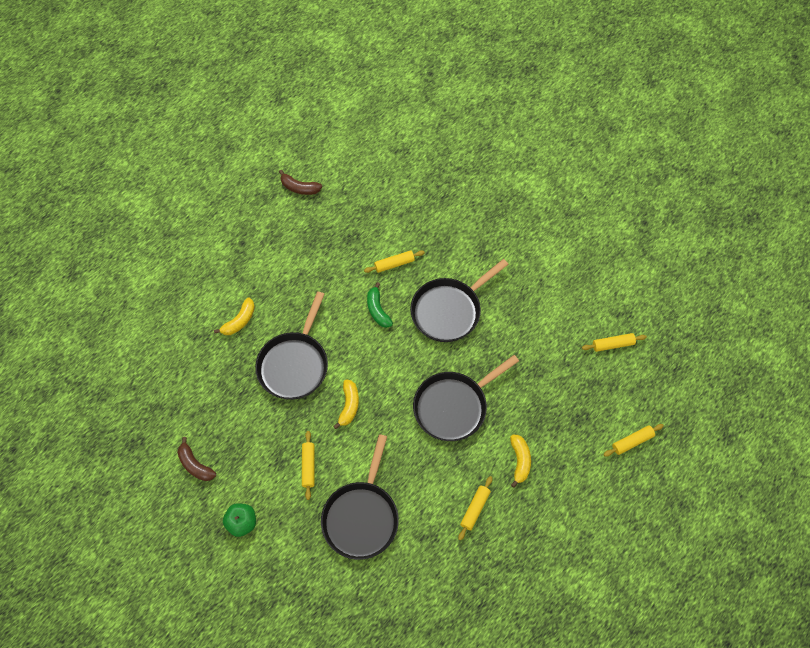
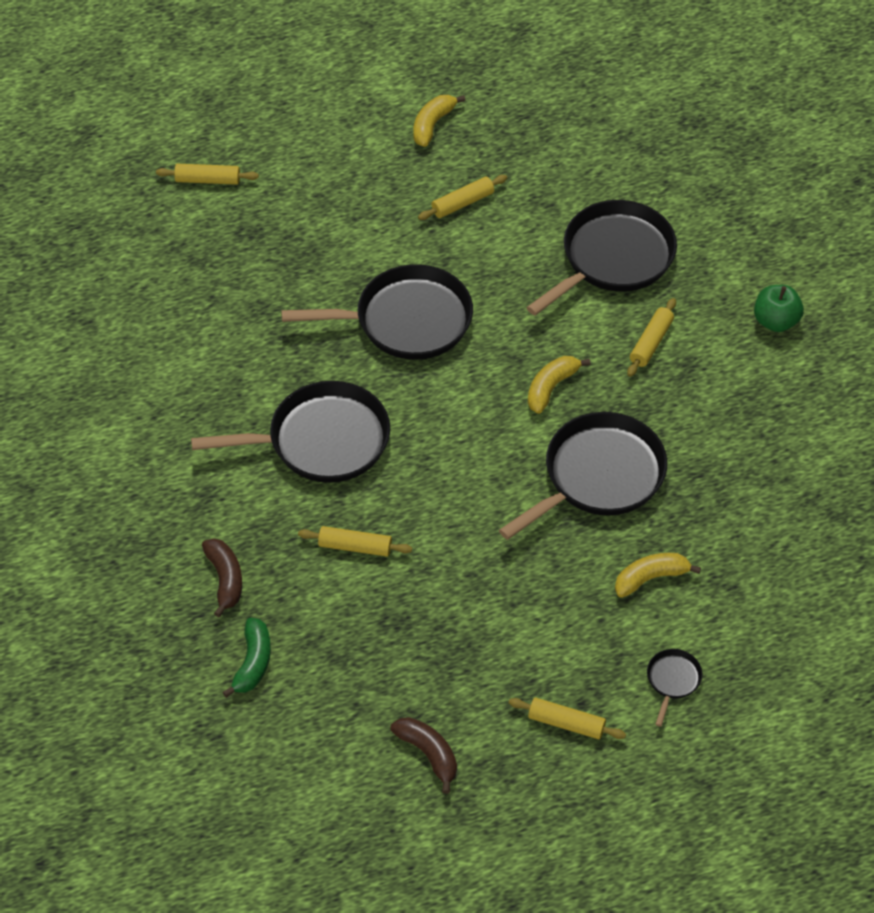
camera: 150 degrees left, 10 degrees down
brown banana [177,437,216,481] -> brown banana moved to [202,538,242,617]
green banana [367,282,393,328] -> green banana moved to [223,618,271,698]
yellow banana [510,434,531,488] -> yellow banana moved to [413,95,466,147]
yellow rolling pin [582,333,647,352] -> yellow rolling pin moved to [509,698,626,739]
none -> black pan [647,649,702,726]

